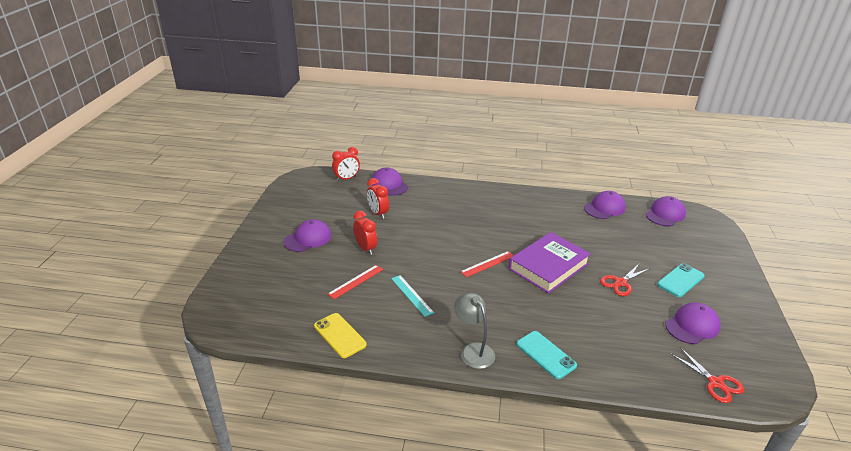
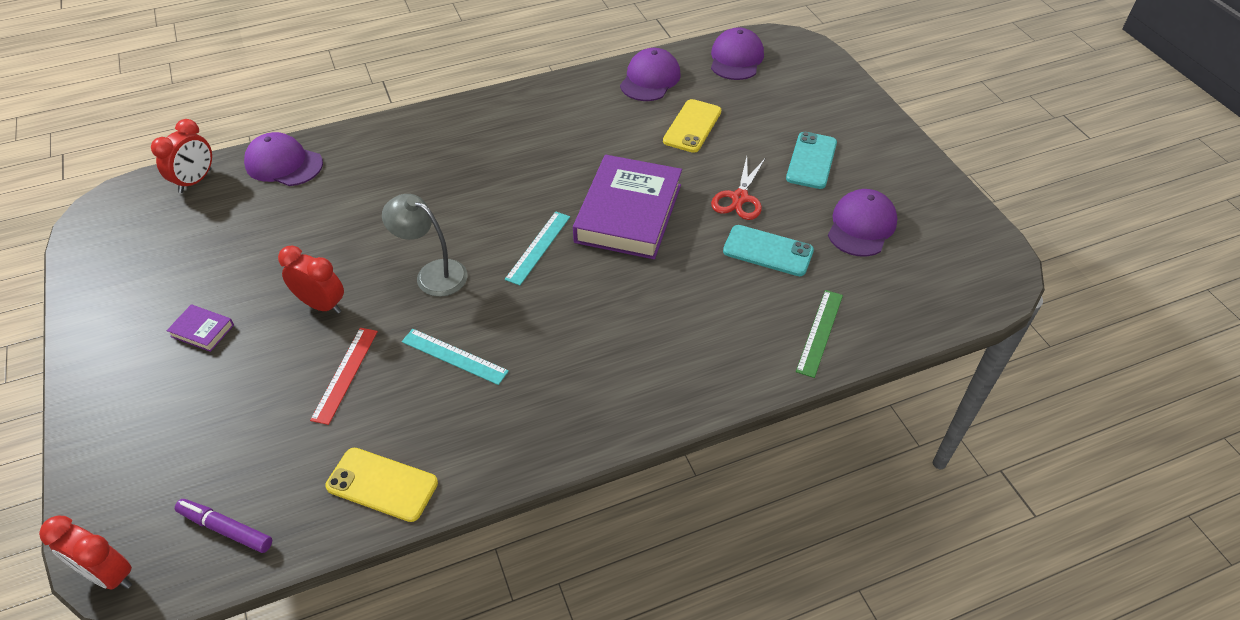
camera: 30 degrees left, 15 degrees up
purple cap [283,219,332,252] -> purple book [167,304,234,352]
red clock [367,178,389,219] -> red clock moved to [39,516,132,590]
grey lamp [454,293,495,369] -> grey lamp moved to [382,194,468,297]
red ruler [460,251,514,277] -> turquoise ruler [505,211,570,286]
turquoise phone [516,331,577,379] -> turquoise phone moved to [723,225,814,276]
red scissors [670,347,744,403] -> none
none -> purple marker [175,499,272,553]
none -> yellow phone [663,99,722,153]
none -> green ruler [796,290,843,378]

